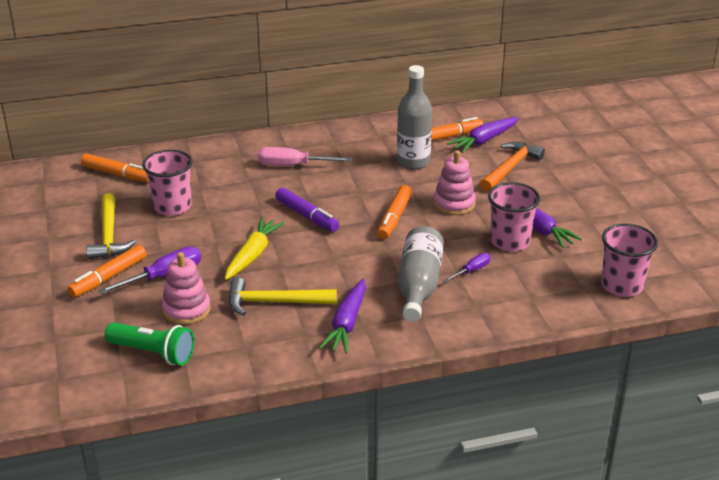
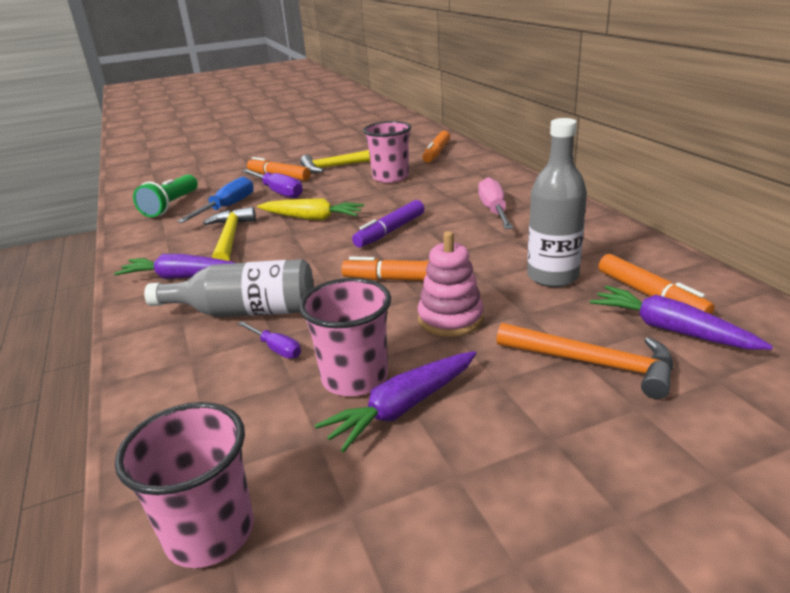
camera: 85 degrees right, 5 degrees down
pink stacking toy [162,252,211,325] -> blue screwdriver [177,177,254,223]

